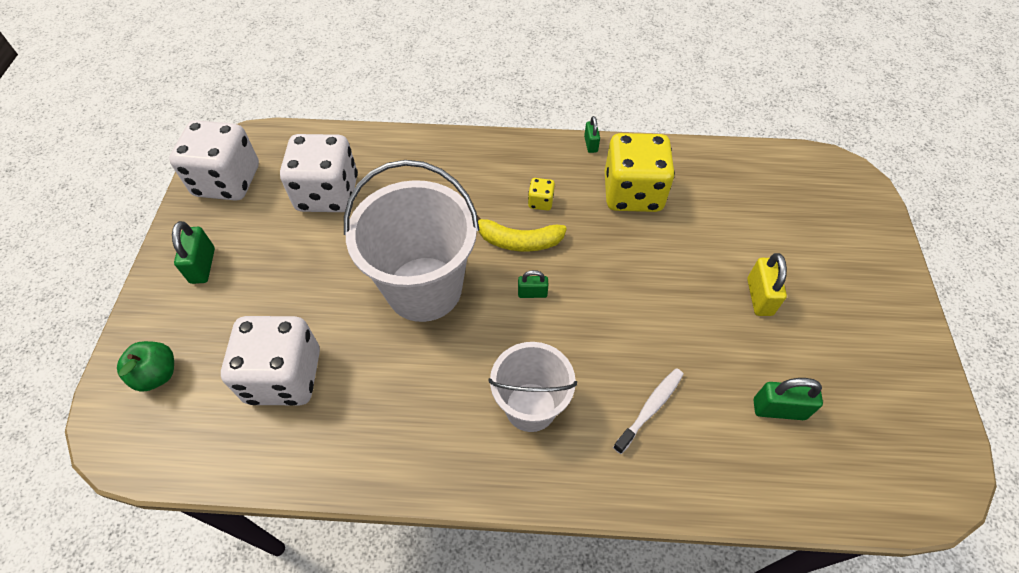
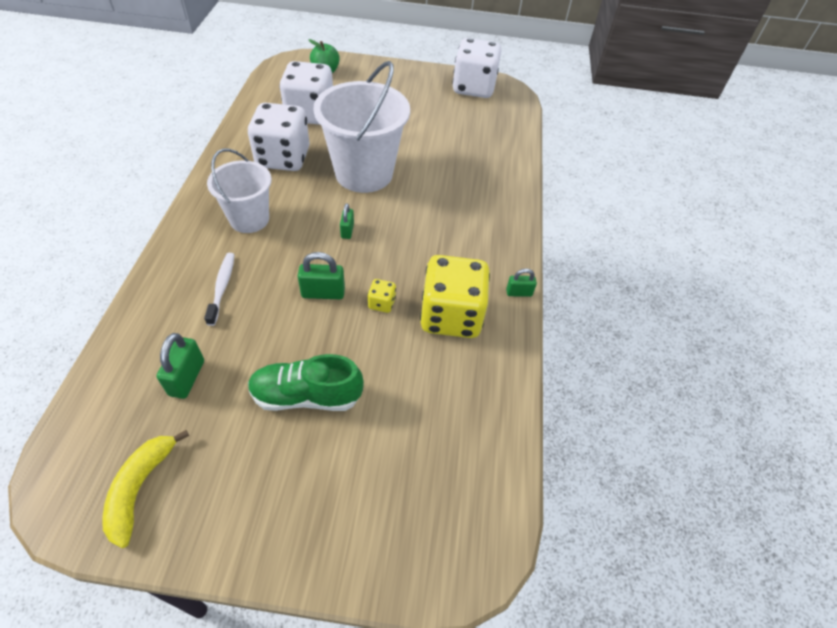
camera: 90 degrees right, 5 degrees down
green padlock [172,221,215,284] -> green padlock moved to [298,252,345,299]
white dice [280,134,358,212] -> white dice moved to [248,103,310,171]
yellow banana [477,215,567,252] -> yellow banana moved to [102,430,189,548]
yellow dice [528,178,555,211] -> yellow dice moved to [368,279,396,313]
white toothbrush [613,368,684,454] -> white toothbrush turned 135 degrees counterclockwise [204,253,235,326]
yellow padlock [747,253,787,316] -> green shoe [248,354,364,411]

